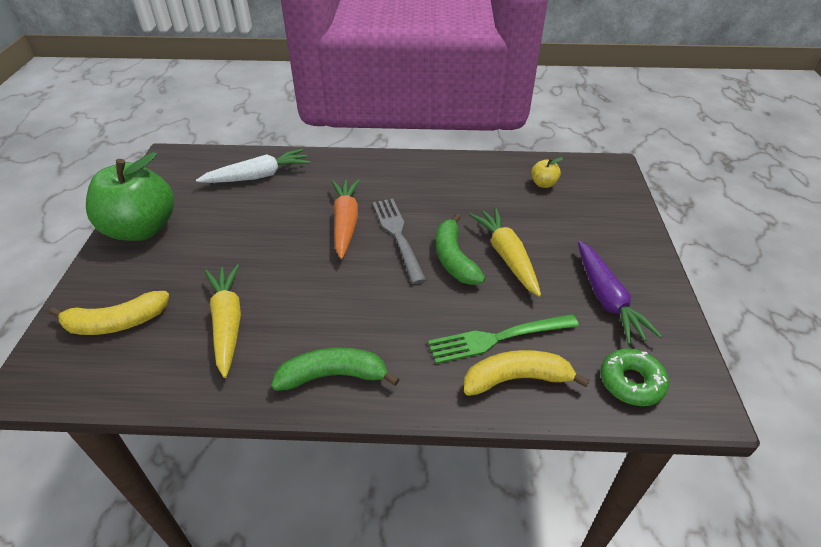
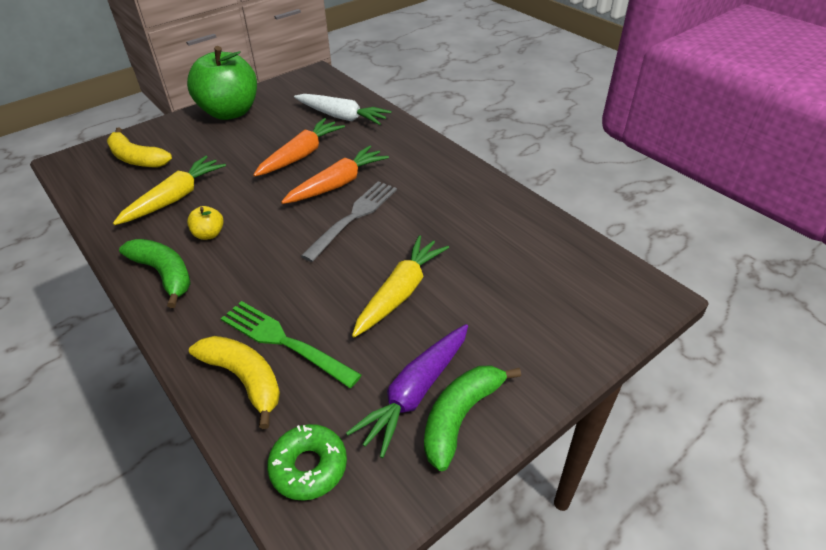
camera: 50 degrees right, 0 degrees up
green banana [436,214,485,285] -> green banana moved to [424,366,521,471]
yellow apple [531,157,563,188] -> yellow apple moved to [187,206,224,240]
none -> orange carrot [253,118,345,176]

